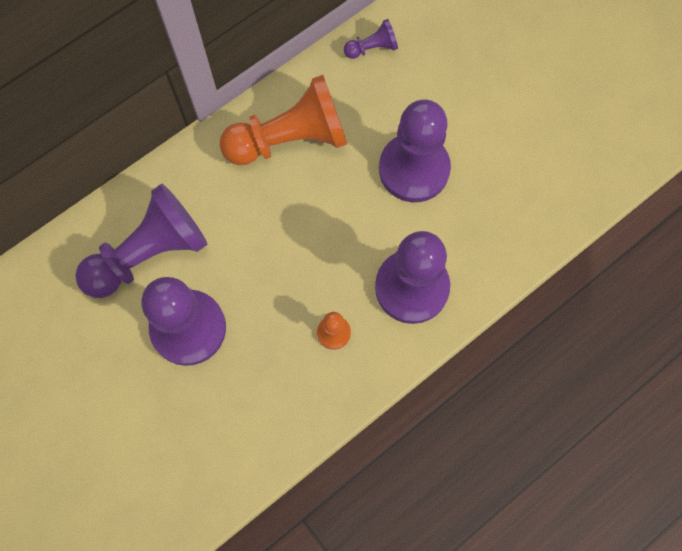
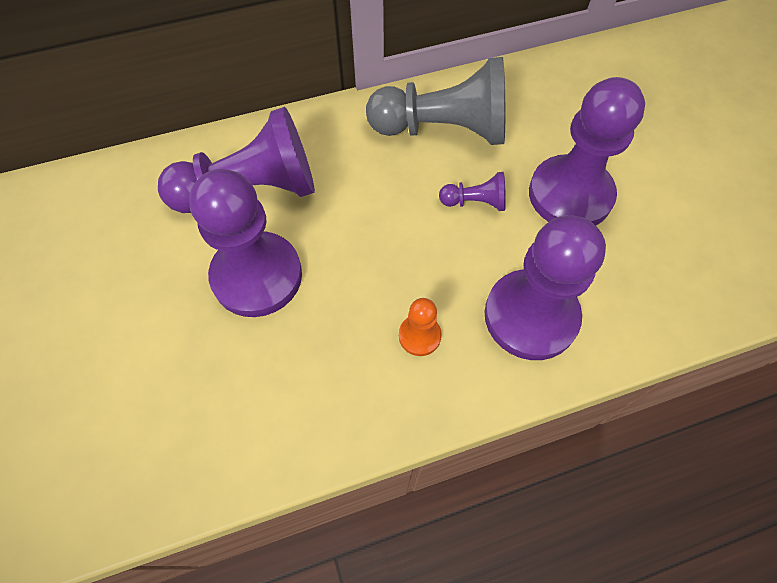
camera: 20 degrees right, 10 degrees down
orange pawn [220,75,347,165] -> grey pawn [366,57,505,145]
purple pawn [344,19,398,59] -> purple pawn moved to [439,172,506,211]

